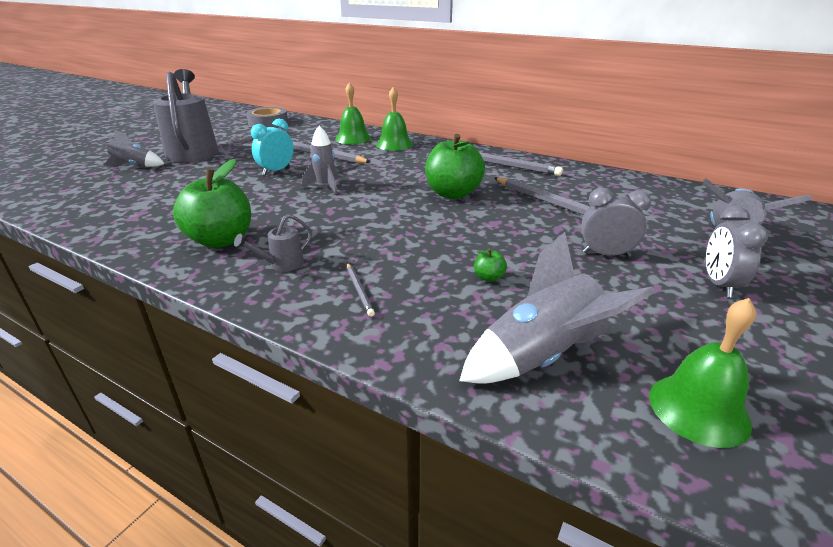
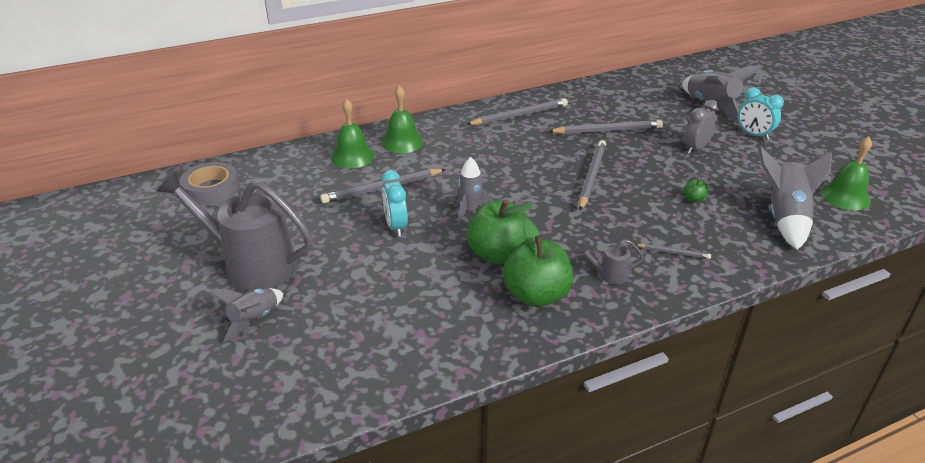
camera: 55 degrees left, 5 degrees up
grey watering can [234,214,312,271] -> grey watering can turned 90 degrees clockwise [576,240,644,284]
green apple [425,134,485,199] -> green apple moved to [466,199,533,264]
grey clock [706,206,768,297] -> turquoise clock [738,87,784,140]
none -> grey pencil [579,140,606,211]

